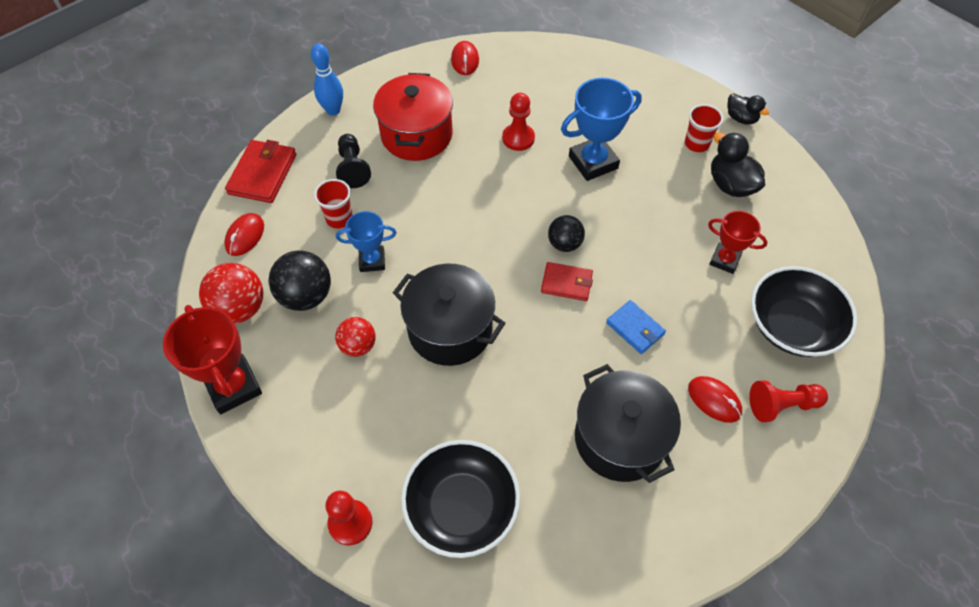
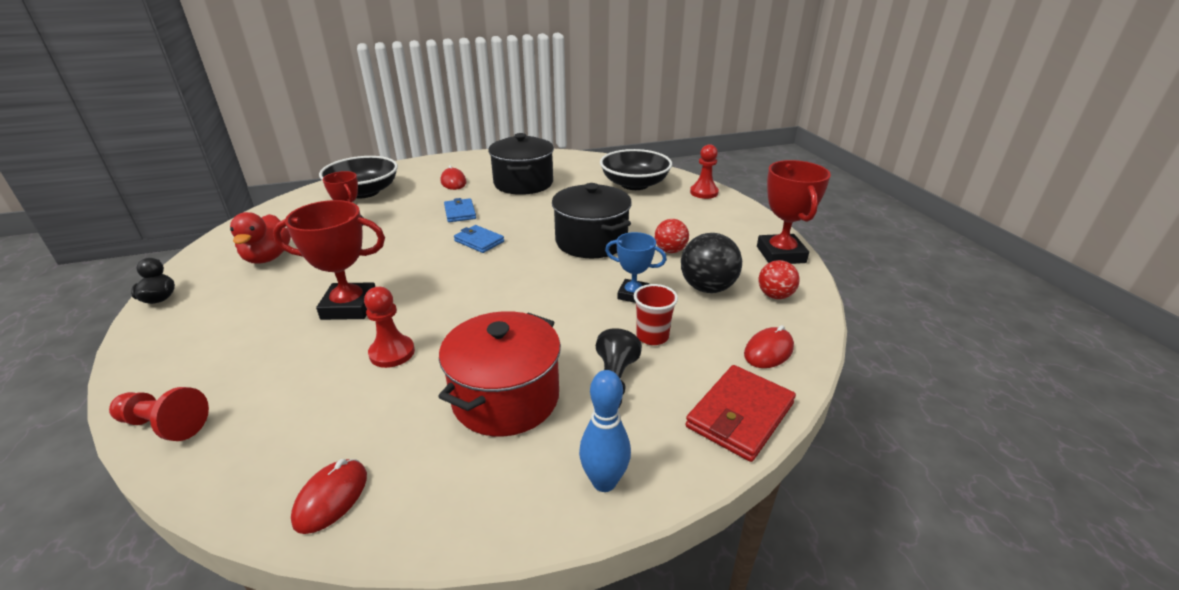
camera: 155 degrees left, 25 degrees down
red ball [199,263,263,324] -> red ball [759,260,800,299], size x0.64
red wallet [541,262,593,301] -> blue wallet [454,225,504,253]
black ball [548,215,585,252] -> none
blue trophy [561,78,642,181] -> red trophy [273,200,385,320]
red cup [685,104,723,152] -> none
black duck [711,132,765,197] -> red duck [230,212,291,264]
red pawn [749,380,828,422] -> red pawn moved to [109,387,209,441]

